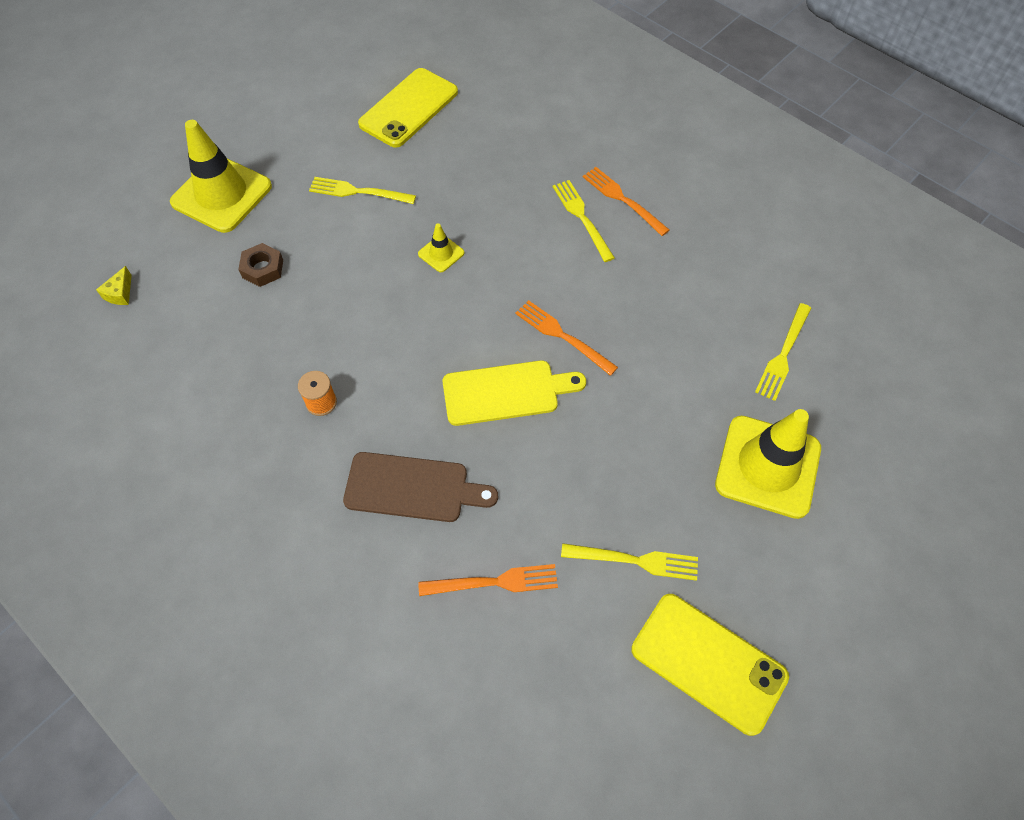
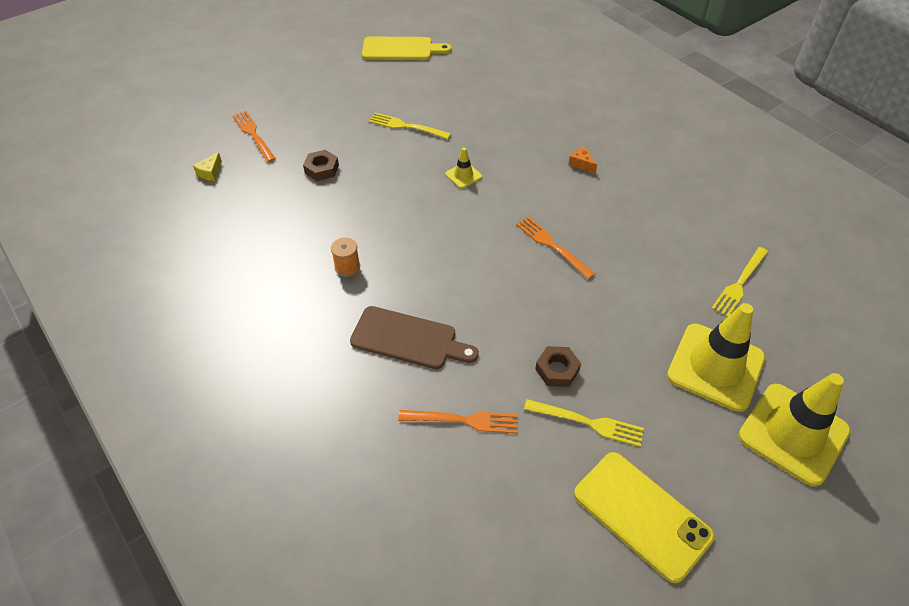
camera: 10 degrees right, 10 degrees down
yellow traffic cone [170,120,272,233] -> yellow traffic cone moved to [738,373,851,487]
yellow phone [358,68,458,148] -> none
yellow cutting board [442,360,586,426] -> yellow cutting board moved to [362,36,451,60]
yellow fork [553,180,615,262] -> orange cheese [568,147,597,174]
orange fork [583,167,669,236] -> orange fork moved to [233,111,276,162]
none -> brown nut [535,346,581,387]

